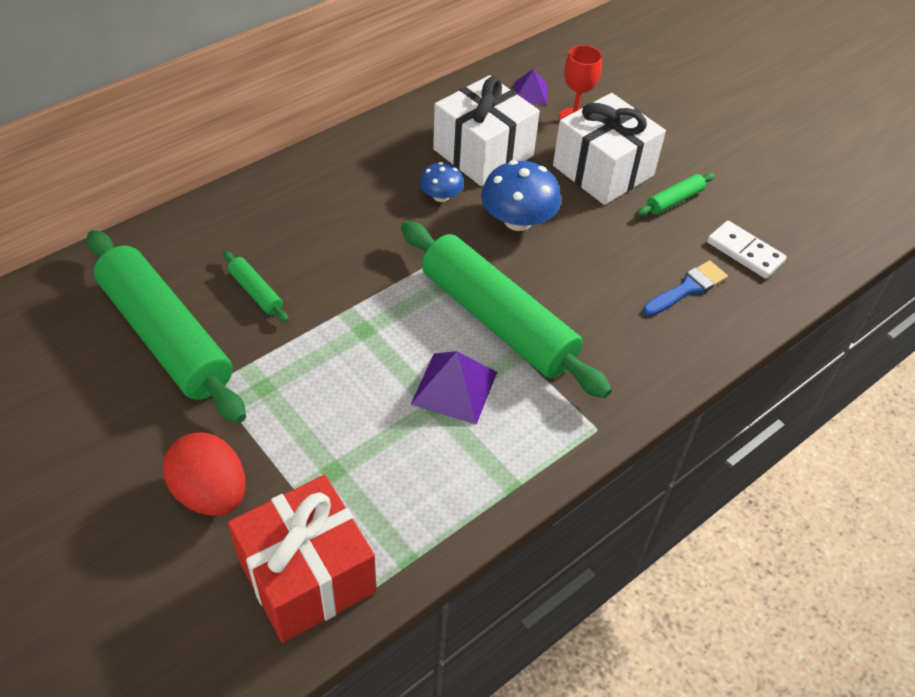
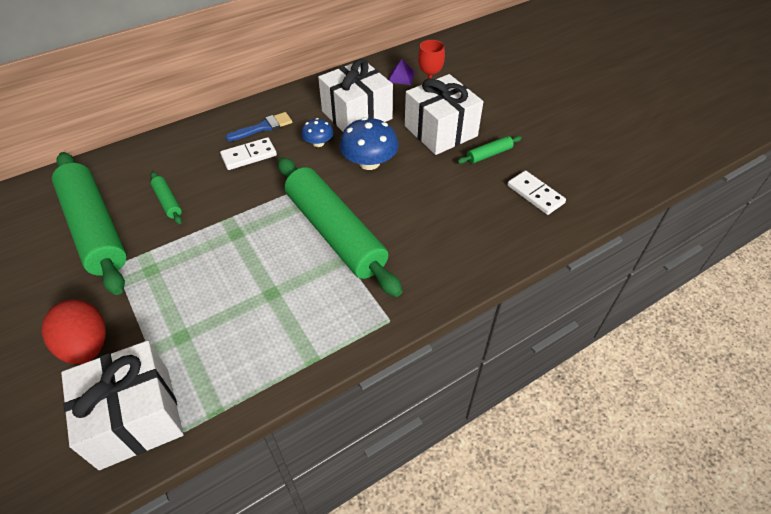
camera: 10 degrees right, 0 degrees up
red gift [228,475,377,643] -> white gift [61,341,183,470]
purple pyramid [410,351,497,425] -> none
blue brush [643,261,728,316] -> blue brush moved to [226,112,292,141]
none -> white domino [220,137,277,170]

